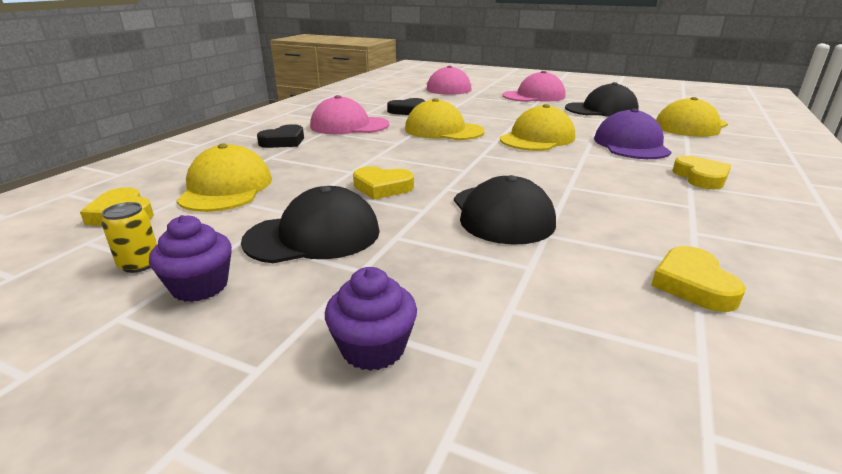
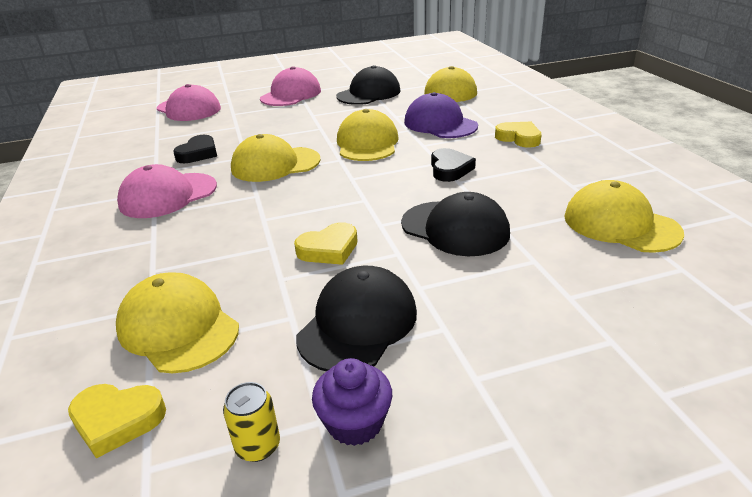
camera: 40 degrees left, 5 degrees up
black heart [257,124,304,148] -> black heart moved to [431,148,476,182]
purple cupcake [325,267,417,371] -> none
yellow heart [651,246,745,312] -> yellow cap [564,180,684,253]

